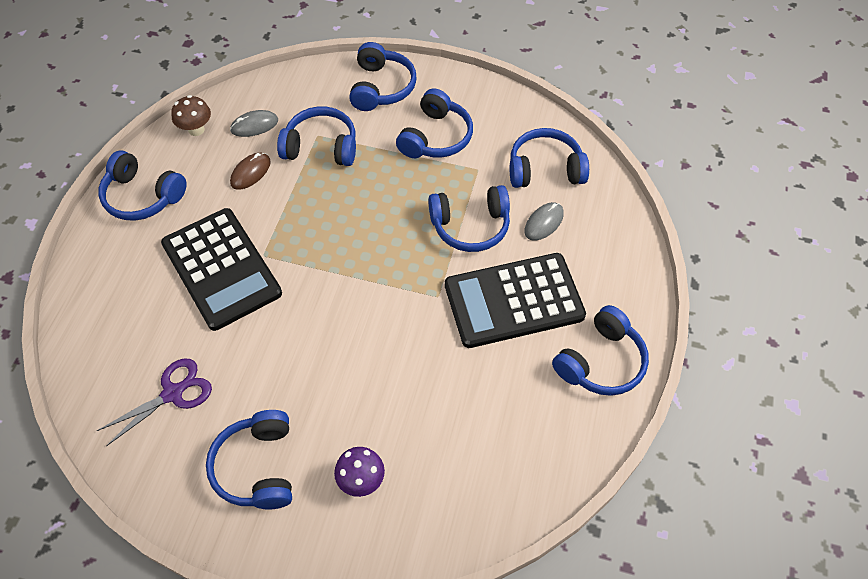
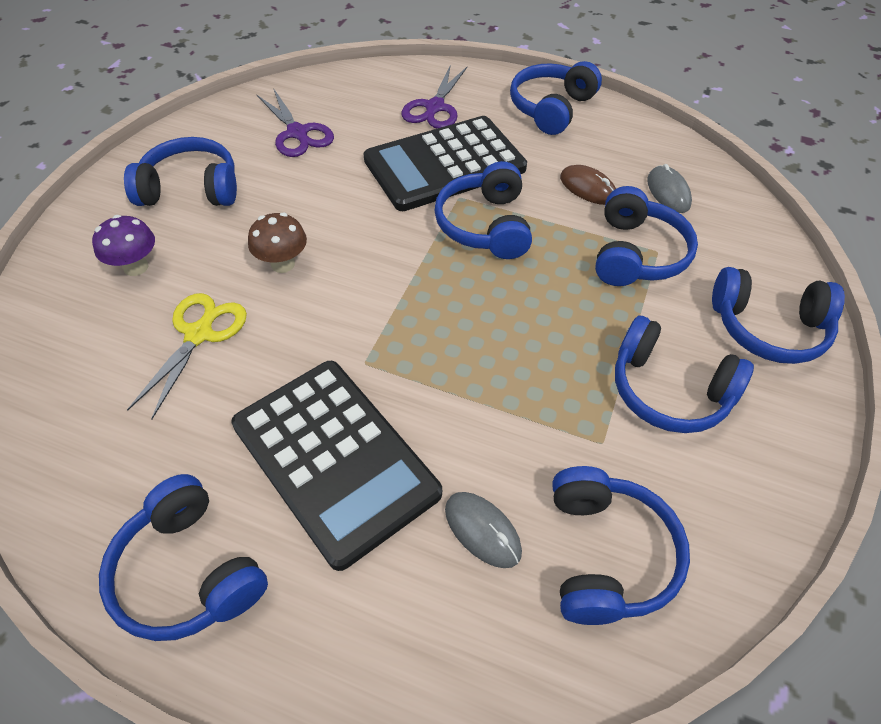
camera: 95 degrees right, 5 degrees down
brown mushroom [171,95,211,136] -> brown mushroom moved to [248,213,307,273]
blue headphones [428,185,510,252] -> blue headphones moved to [434,161,532,259]
black calculator [445,253,586,348] -> black calculator turned 150 degrees clockwise [231,361,442,571]
none -> yellow scissors [127,293,247,419]
none -> purple scissors [401,64,467,129]

